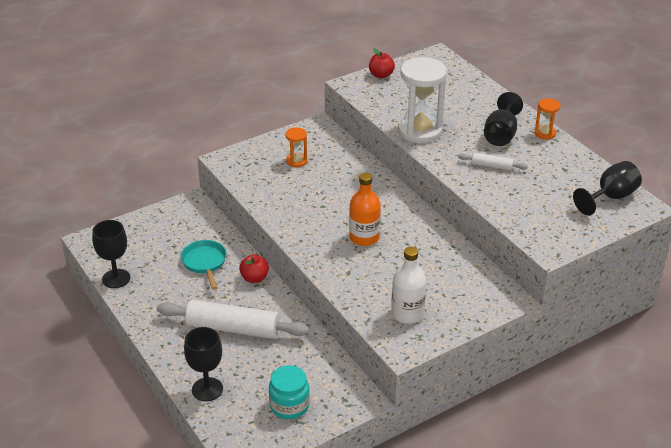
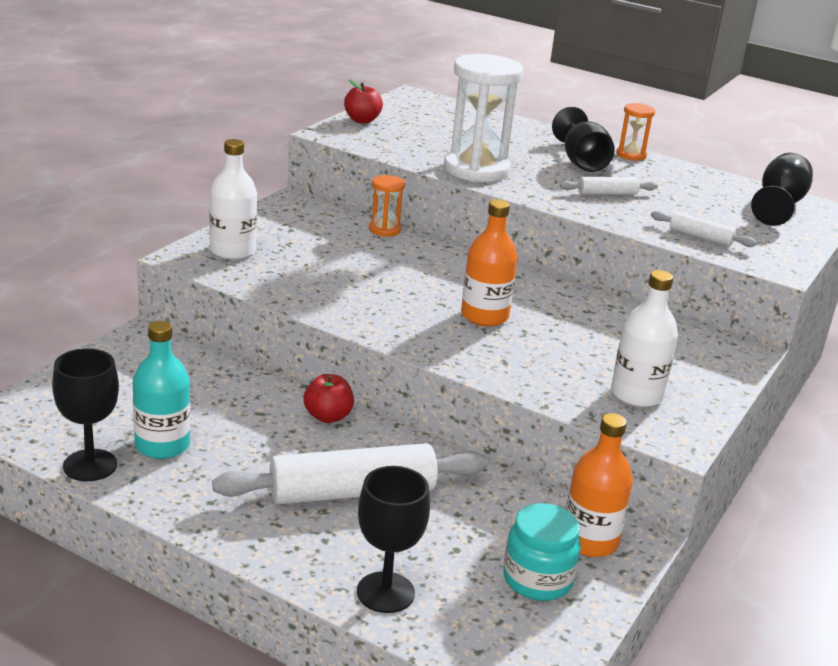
camera: 30 degrees left, 10 degrees down
turquoise pan [181,240,227,290] -> none
orange hourglass [285,127,307,167] -> orange hourglass moved to [369,175,405,237]
none -> turquoise bottle [133,321,190,459]
none -> white bottle [209,139,257,260]
none -> orange bottle [566,413,633,557]
none -> white rolling pin [651,211,757,247]

